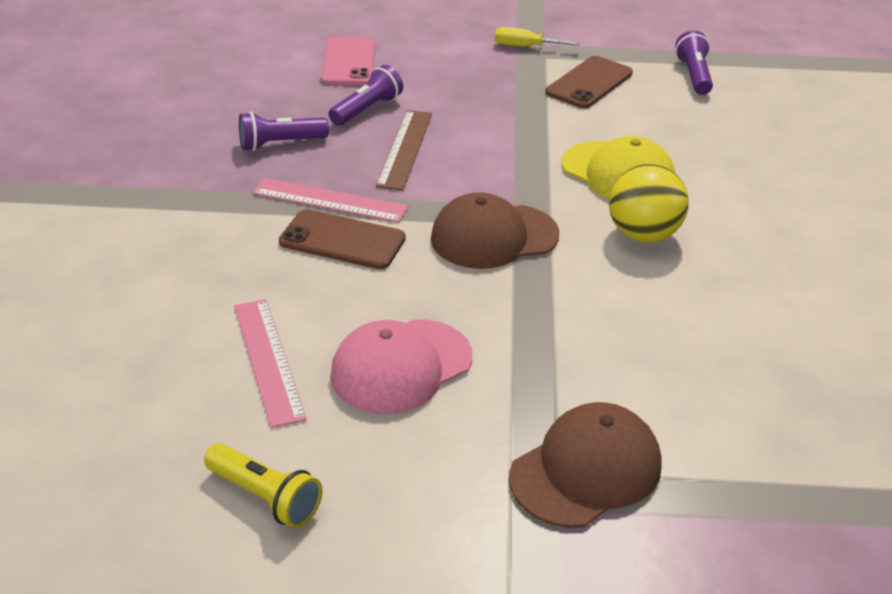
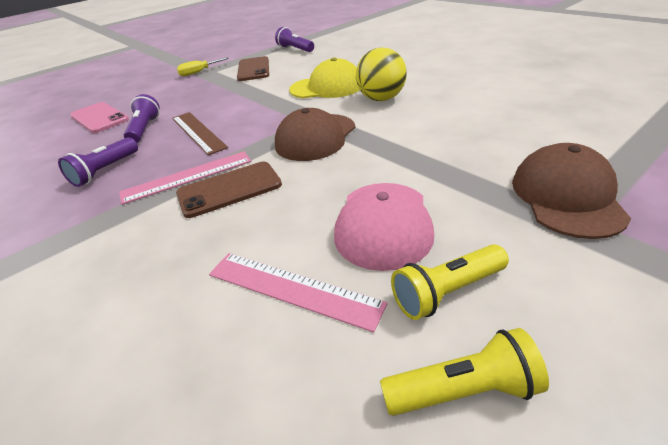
camera: 40 degrees left, 0 degrees up
none -> yellow flashlight [391,244,509,320]

